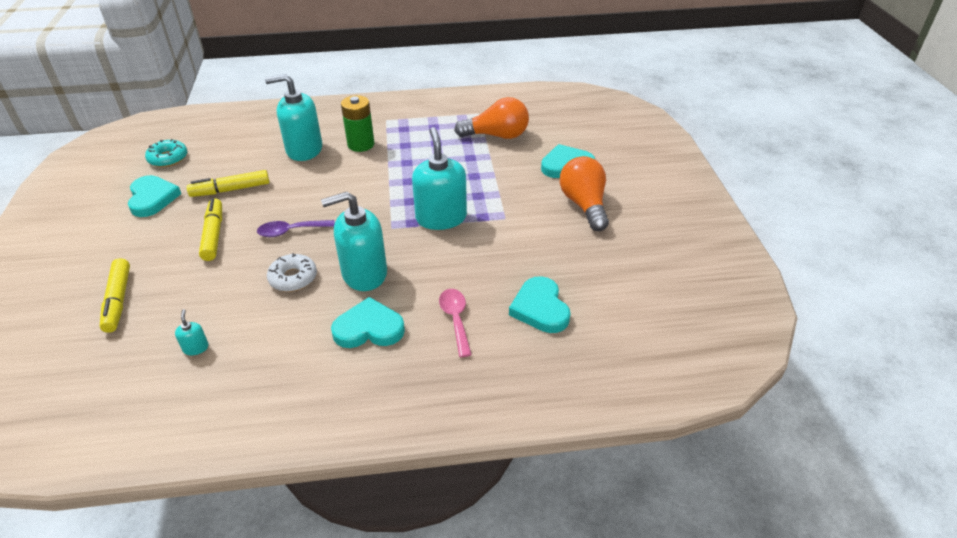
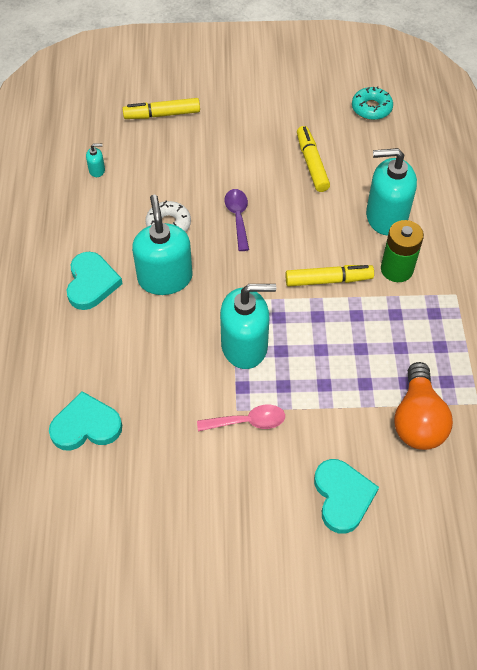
camera: 95 degrees right, 15 degrees up
turquoise heart [128,175,181,217] -> none
yellow marker [199,198,222,261] -> yellow marker moved to [285,265,374,287]
turquoise soap dispenser [265,74,322,161] -> turquoise soap dispenser turned 90 degrees counterclockwise [366,148,417,236]
pink spoon [439,289,472,357] -> pink spoon moved to [197,405,285,431]
orange light bulb [560,156,609,231] -> none

